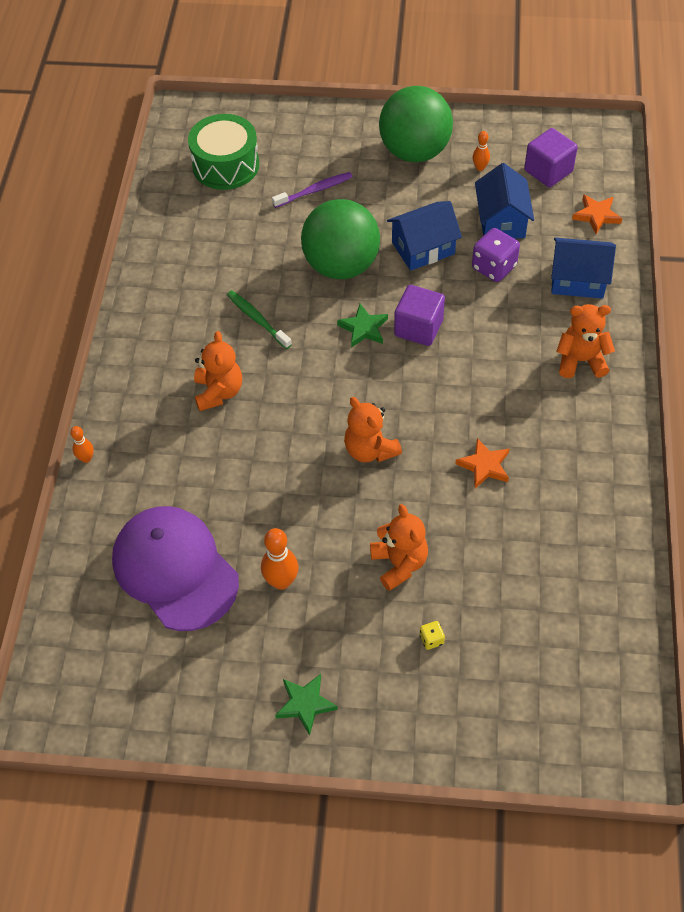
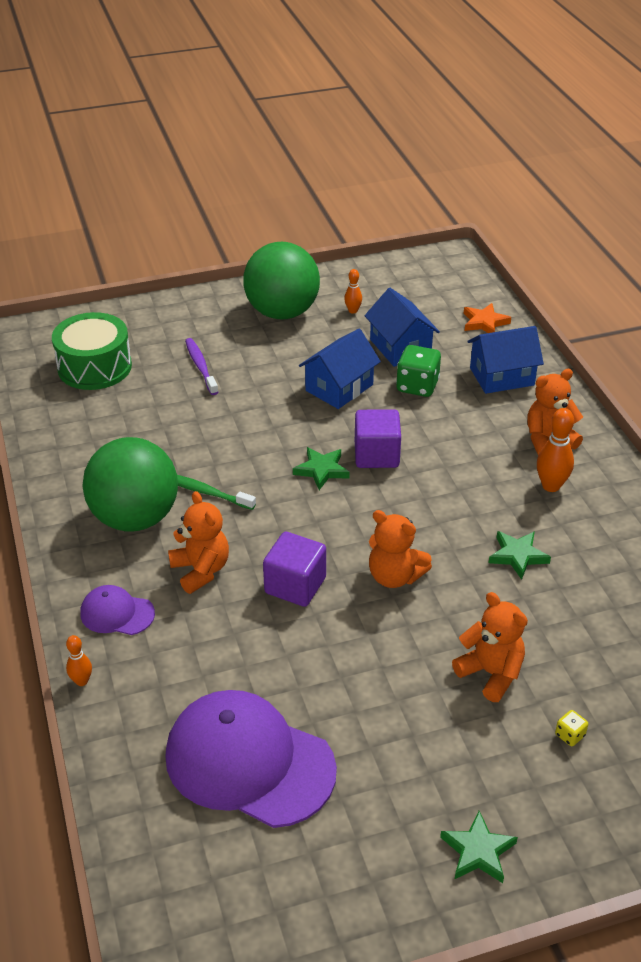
camera: 25 degrees left, 15 degrees down
orange bowling pin [261,528,299,590] -> orange bowling pin moved to [537,408,574,492]
purple toothbrush [272,172,352,208] -> purple toothbrush turned 60 degrees counterclockwise [185,338,218,395]
green ball [301,199,380,279] -> green ball moved to [82,437,178,532]
orange star [456,438,509,489] -> green star [489,531,551,580]
purple dice [472,228,520,282] -> green dice [396,345,441,397]
purple cube [524,128,578,187] -> purple cube moved to [263,532,326,607]
none -> purple cap [81,585,155,635]

